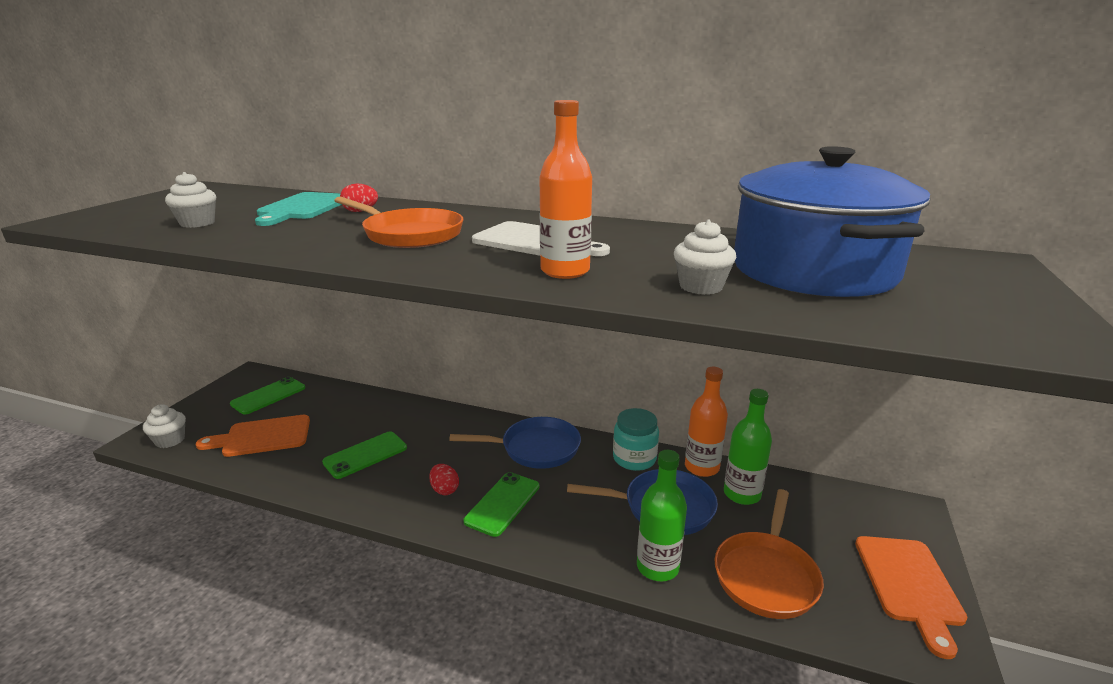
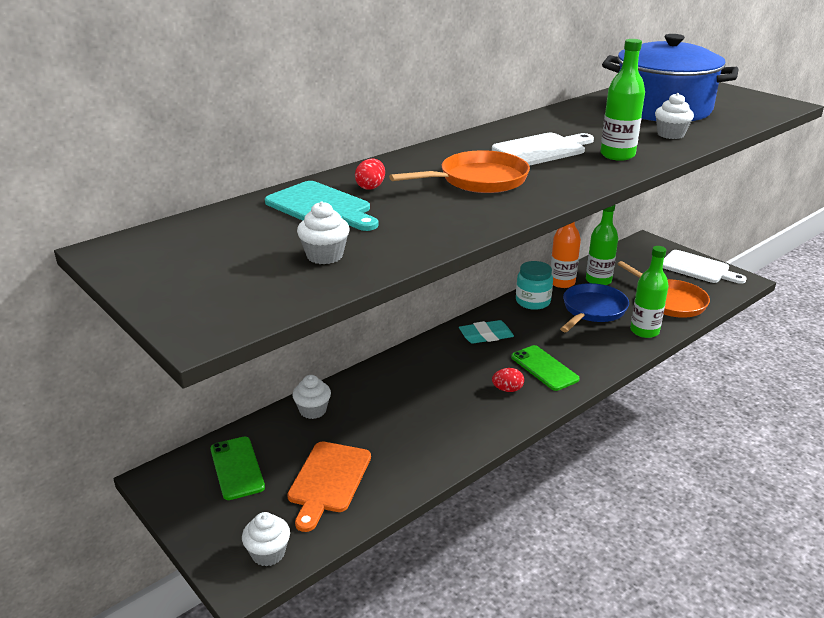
camera: 60 degrees left, 5 degrees up
green phone [322,431,407,479] -> none
blue pan [449,417,581,469] -> turquoise eraser [459,320,514,344]
orange bottle [540,100,592,279] -> green bottle [600,39,645,161]
orange cutting board [855,536,967,659] -> white cutting board [663,250,747,284]
none -> white cupcake [292,375,331,419]

